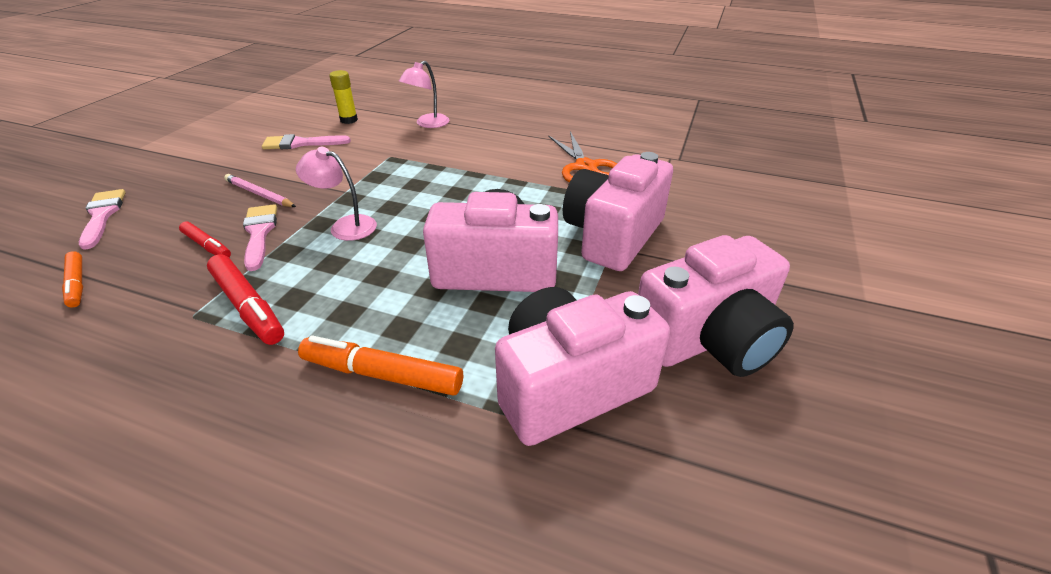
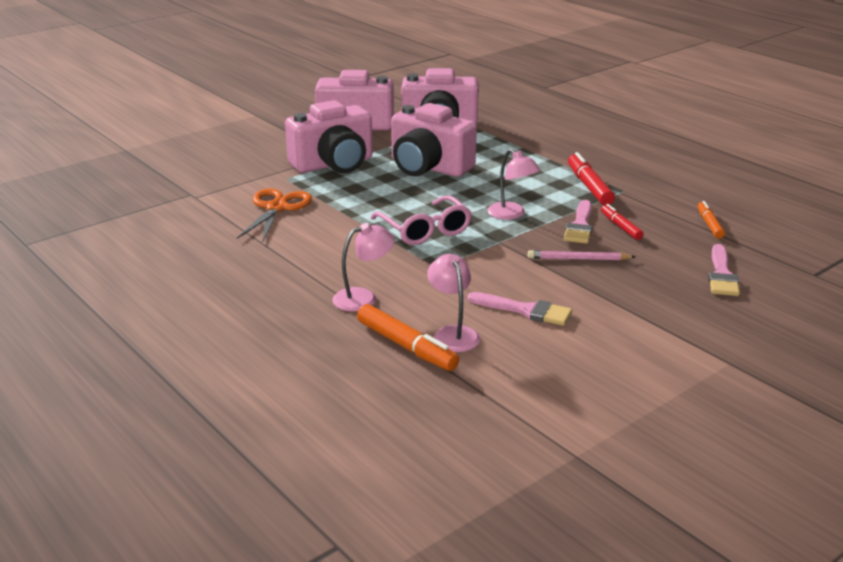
camera: 150 degrees left, 10 degrees down
pink pencil [224,174,296,207] -> pink pencil turned 120 degrees clockwise [528,250,636,260]
orange marker [298,335,463,396] -> orange marker moved to [357,304,459,371]
yellow glue stick [329,70,358,124] -> pink lamp [427,254,480,352]
none -> pink glasses [371,195,472,245]

